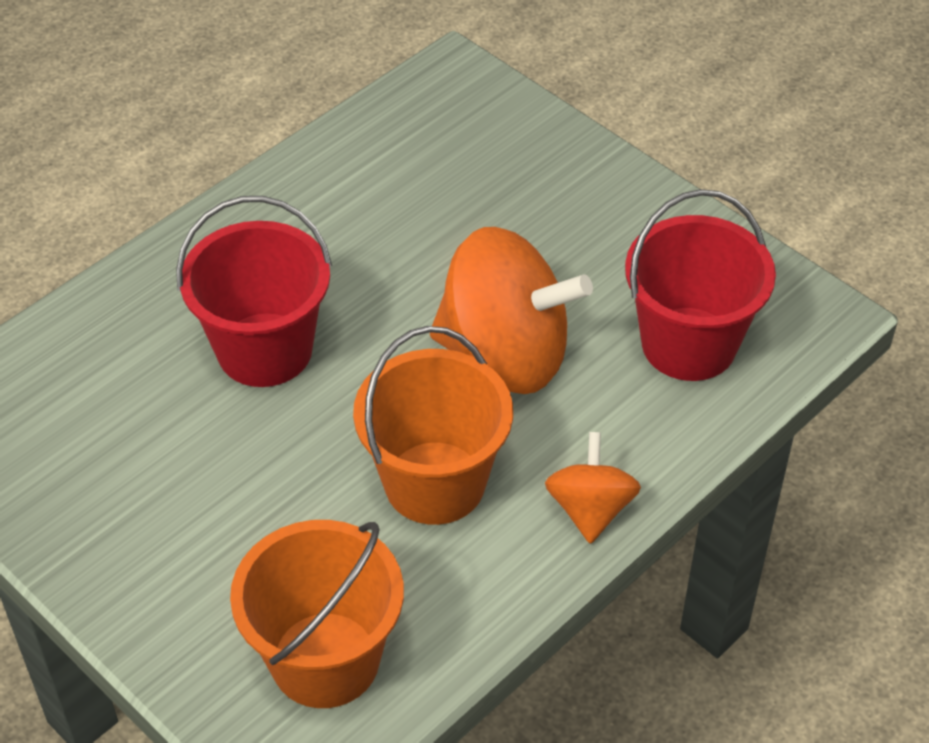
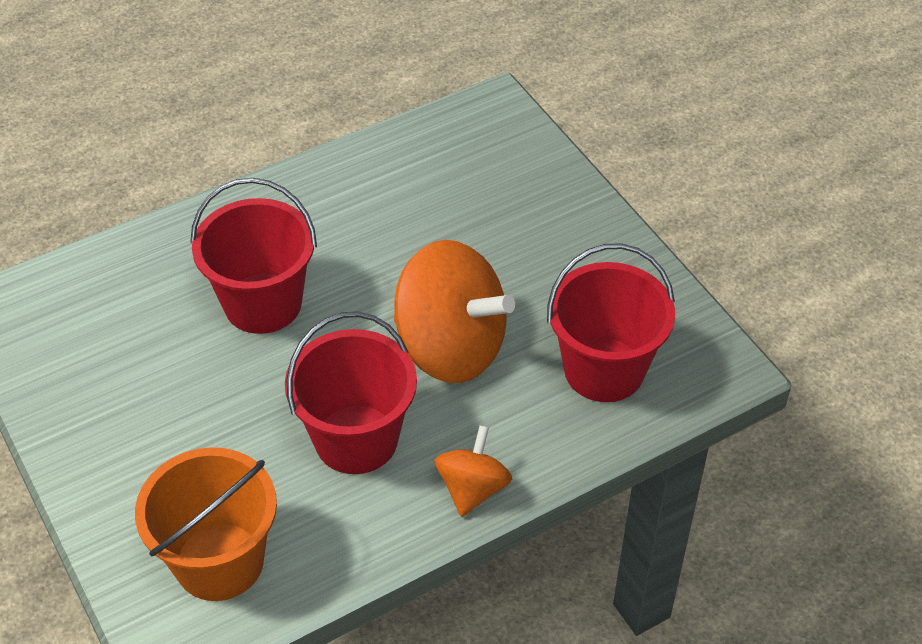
camera: 15 degrees right, 0 degrees up
orange bucket [353,326,513,525] -> red bucket [285,311,417,474]

